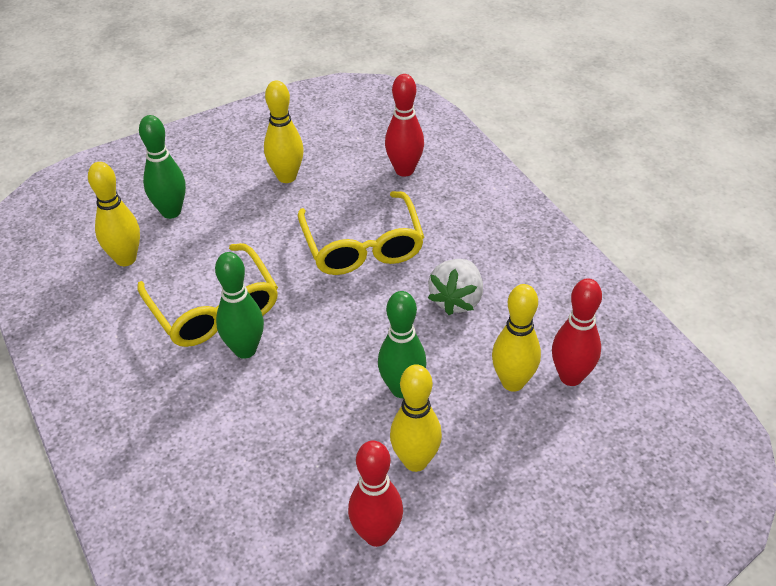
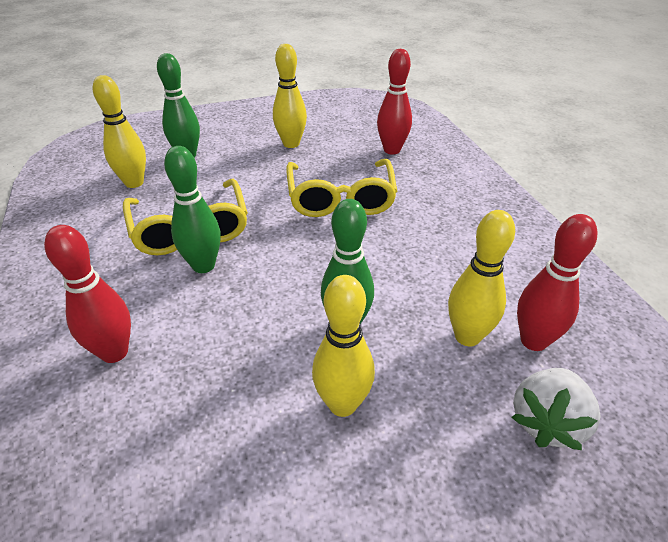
camera: 10 degrees right, 5 degrees down
red bowling pin [348,440,403,547] -> red bowling pin moved to [44,225,131,363]
white strawberry [428,259,483,315] -> white strawberry moved to [512,368,601,450]

